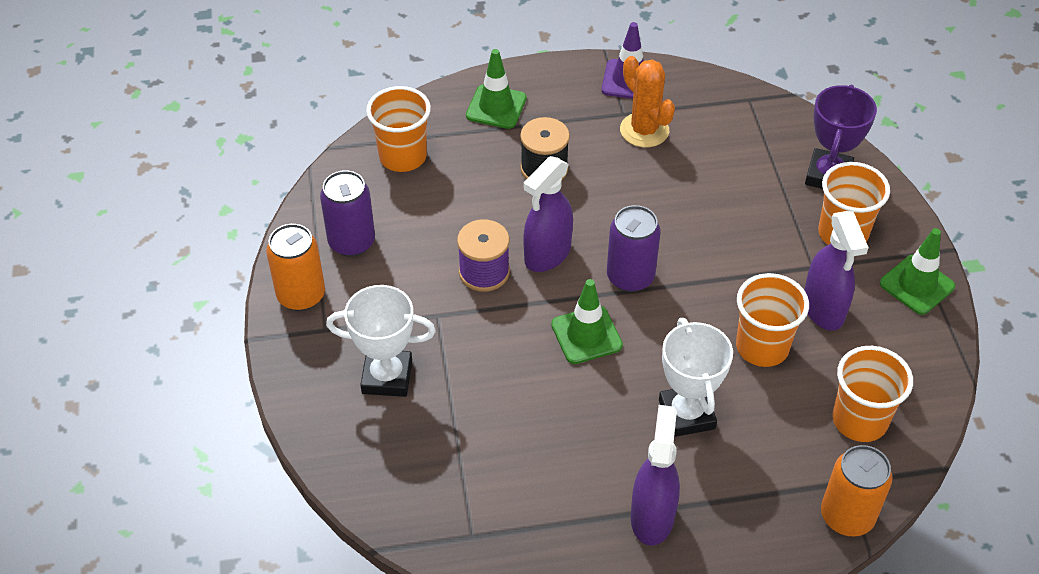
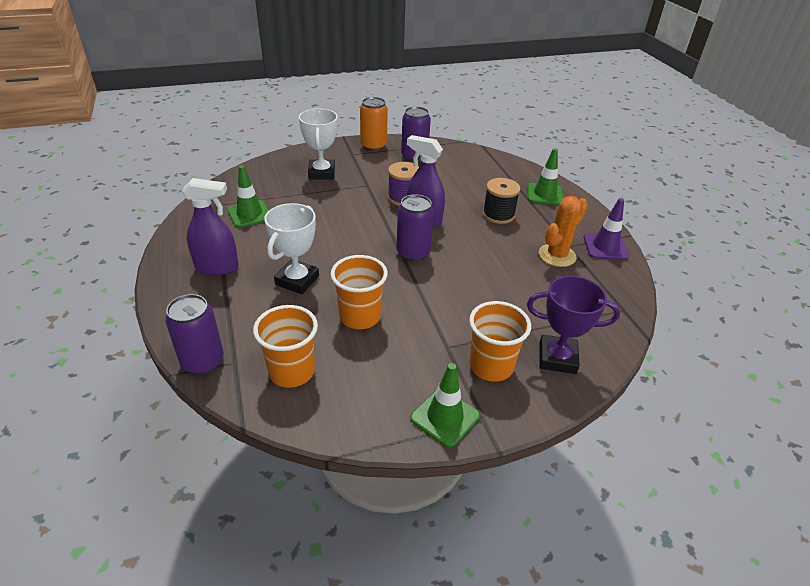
camera: 80 degrees right, 10 degrees down
orange cup [366,86,431,172] -> none
green traffic cone [551,279,623,364] -> green traffic cone moved to [227,165,269,228]
white trophy [659,318,733,437] -> white trophy turned 45 degrees counterclockwise [264,203,319,294]
purple spray bottle [804,211,869,331] -> none
orange can [821,445,893,537] -> purple can [165,294,224,375]

